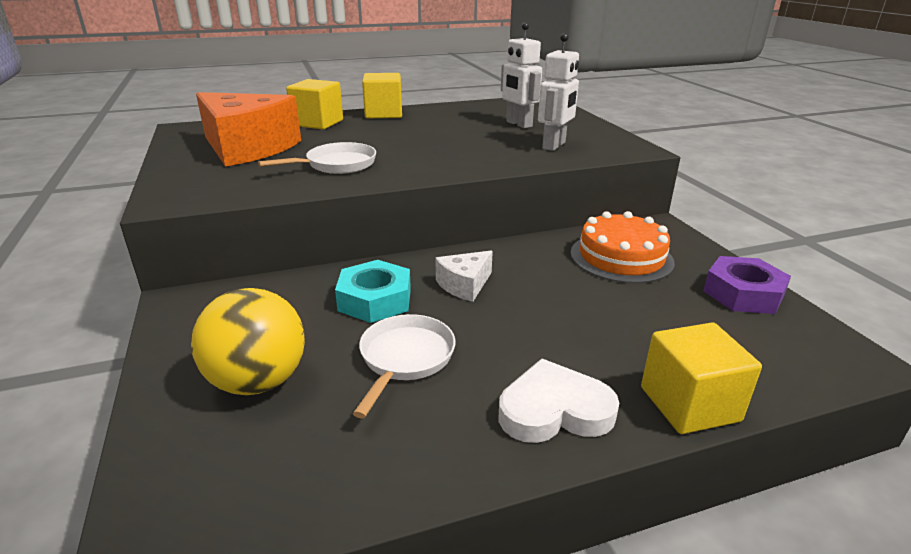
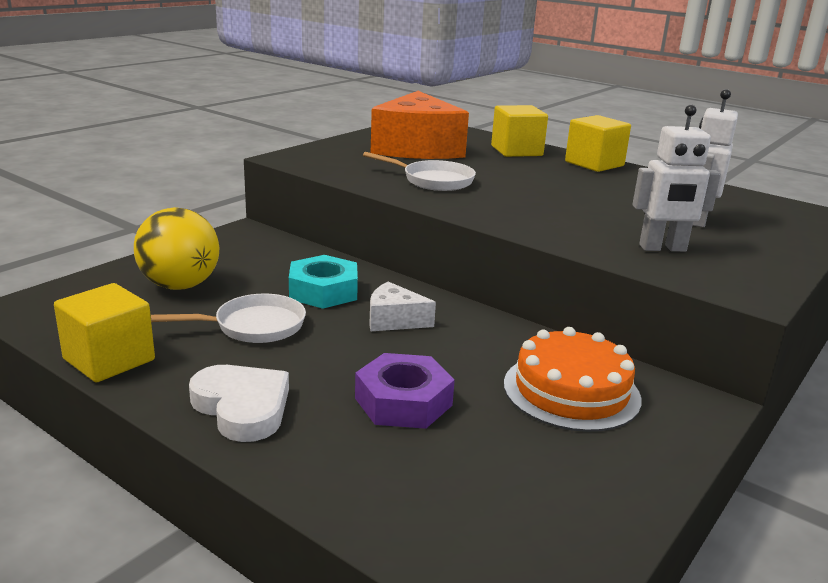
camera: 55 degrees right, 5 degrees down
yellow cube [641,322,762,434] -> yellow cube moved to [54,283,155,382]
purple nut [703,256,791,314] -> purple nut moved to [355,353,455,429]

